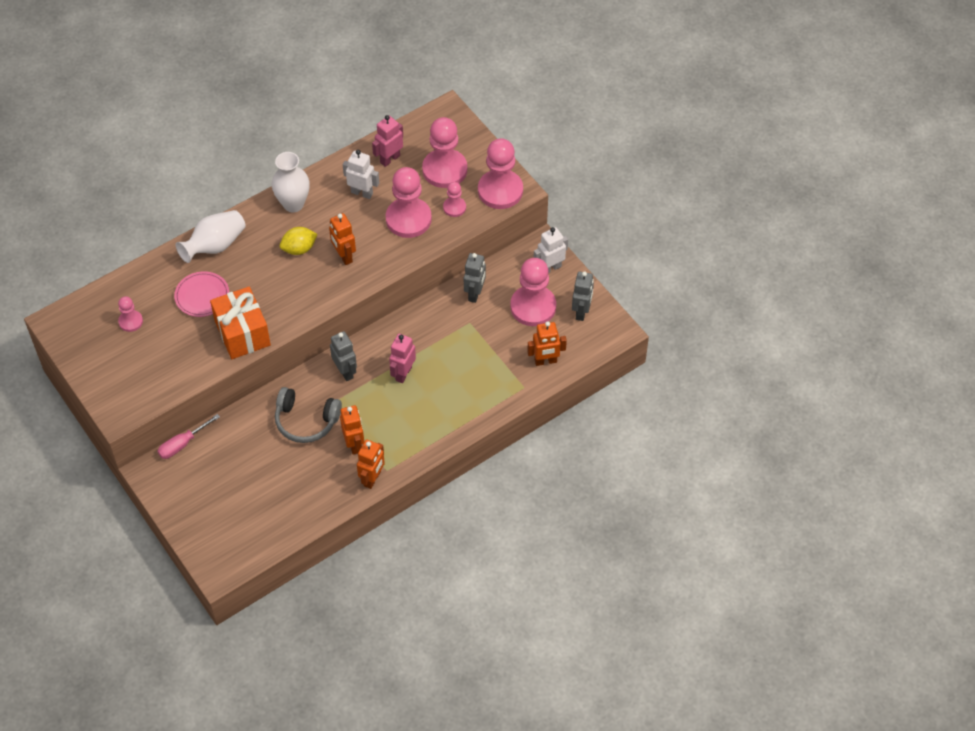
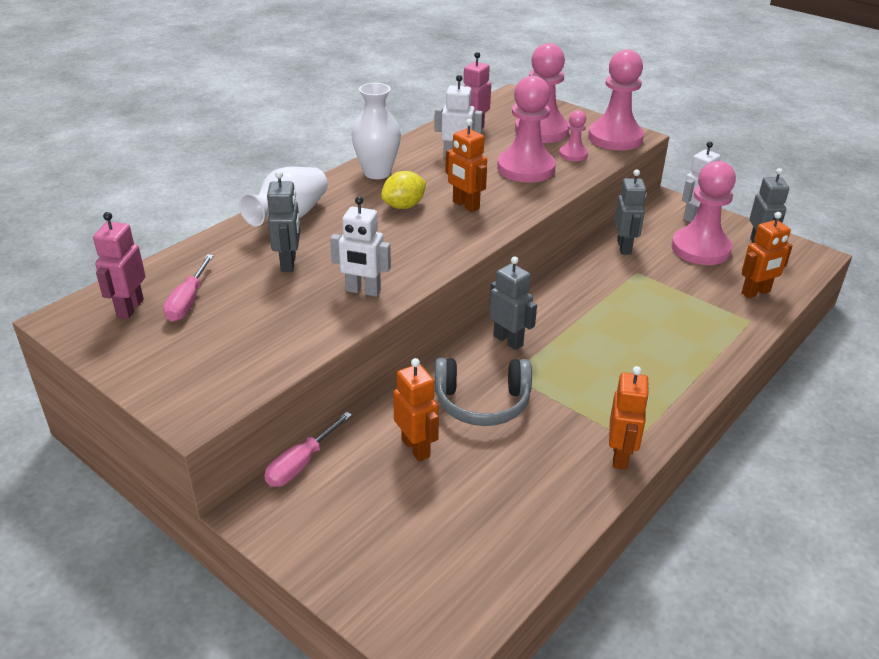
camera: 15 degrees left, 20 degrees down
pink pawn [118,296,143,332] -> pink screwdriver [163,254,214,322]
pink plate [174,271,229,317] -> grey robot [267,171,300,272]
orange gift [210,287,271,359] -> white robot [330,196,391,297]
orange robot [340,405,364,455] -> orange robot moved to [393,358,439,461]
pink robot [389,334,416,383] -> pink robot moved to [93,212,146,319]

